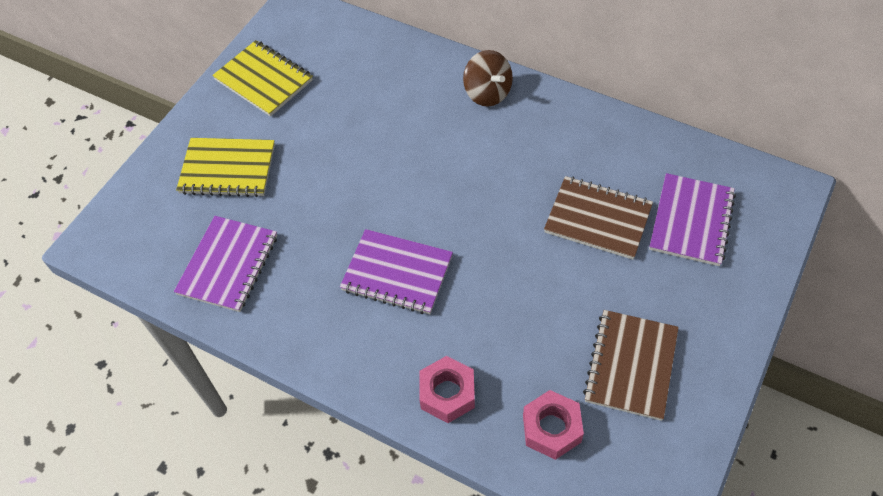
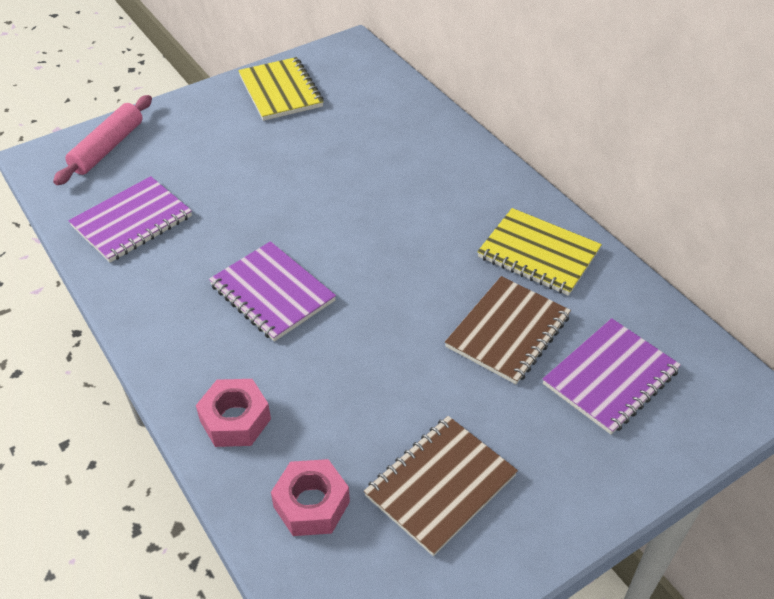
camera: 25 degrees right, 10 degrees down
yellow notebook [176,138,275,197] -> yellow notebook moved to [477,208,602,296]
brown spinning top [463,50,513,106] -> none
brown notebook [544,176,653,260] -> brown notebook turned 75 degrees clockwise [445,276,571,384]
none -> pink rolling pin [53,95,152,185]

